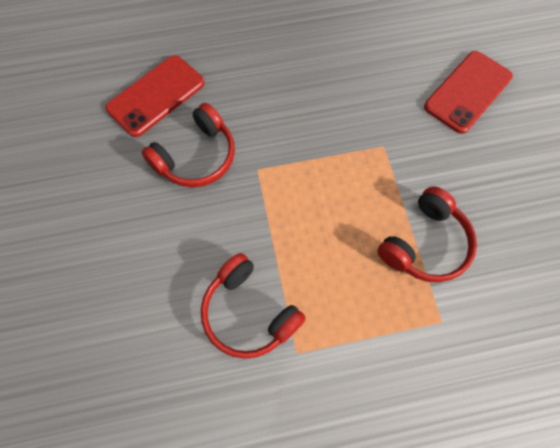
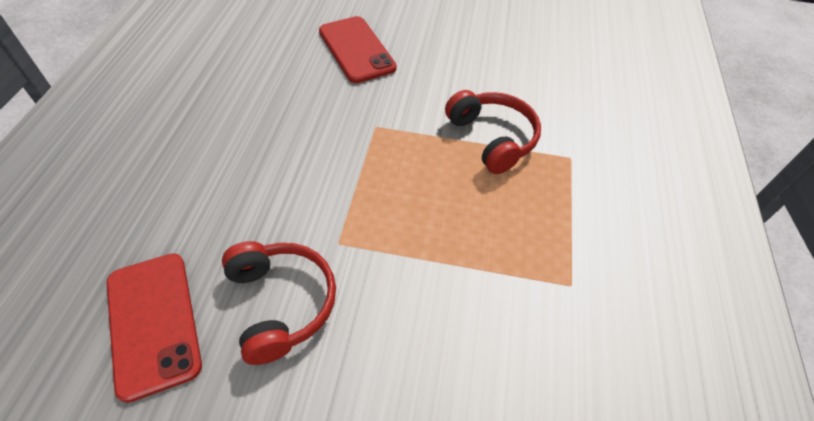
camera: 70 degrees left, 15 degrees down
red headphones [201,253,306,359] -> none

